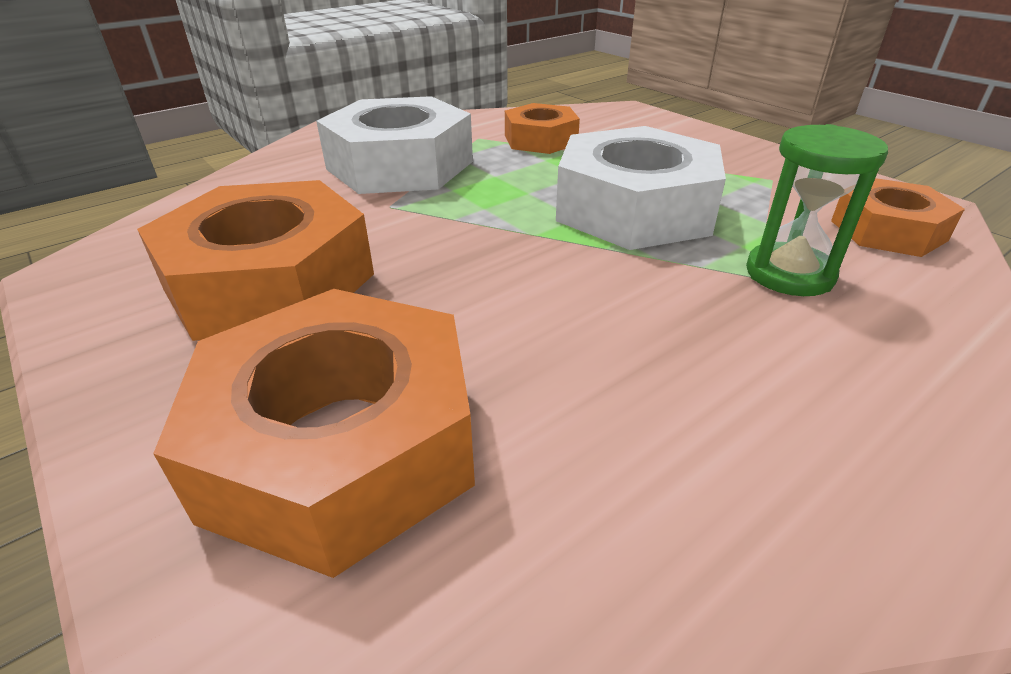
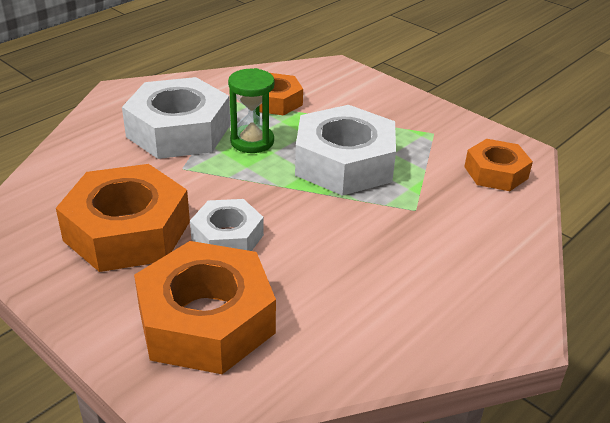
camera: 10 degrees left, 0 degrees up
green hourglass [746,124,888,296] -> green hourglass moved to [228,68,275,153]
none -> white nut [190,199,264,251]

